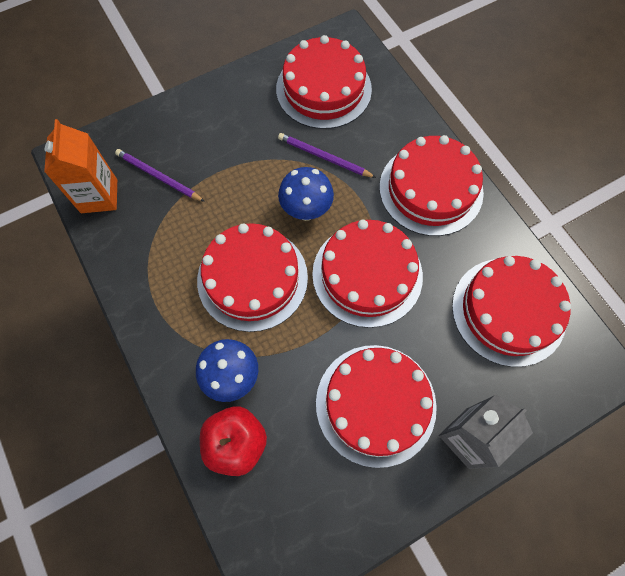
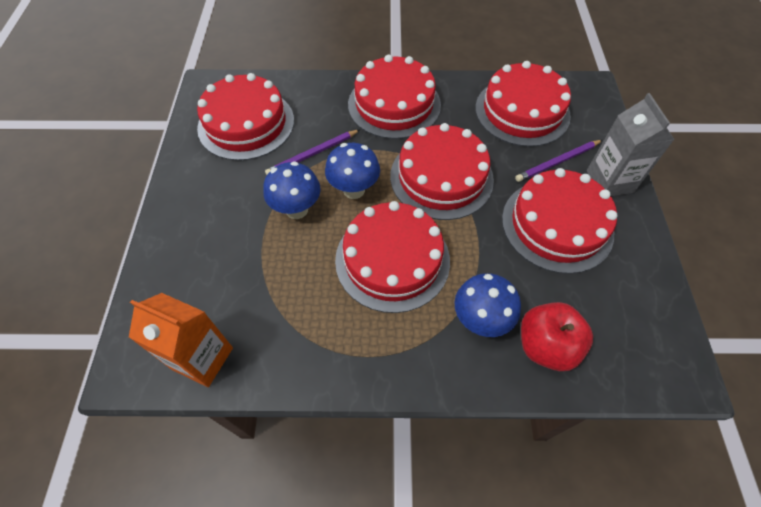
camera: 60 degrees left, 10 degrees down
purple pencil [115,149,205,202] -> purple pencil moved to [515,140,602,182]
none -> blue mushroom [263,161,321,219]

